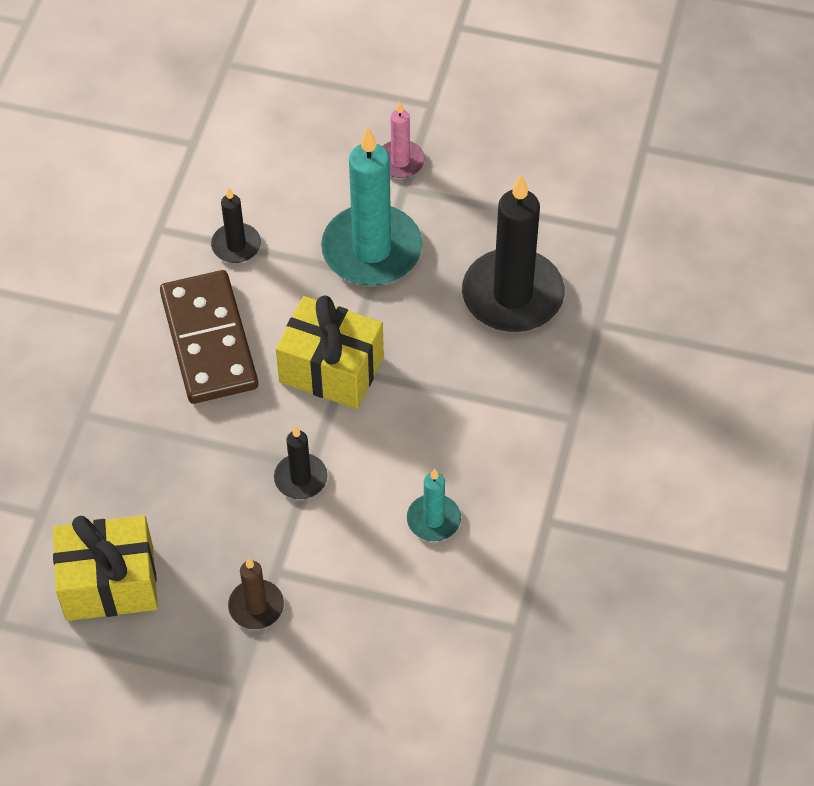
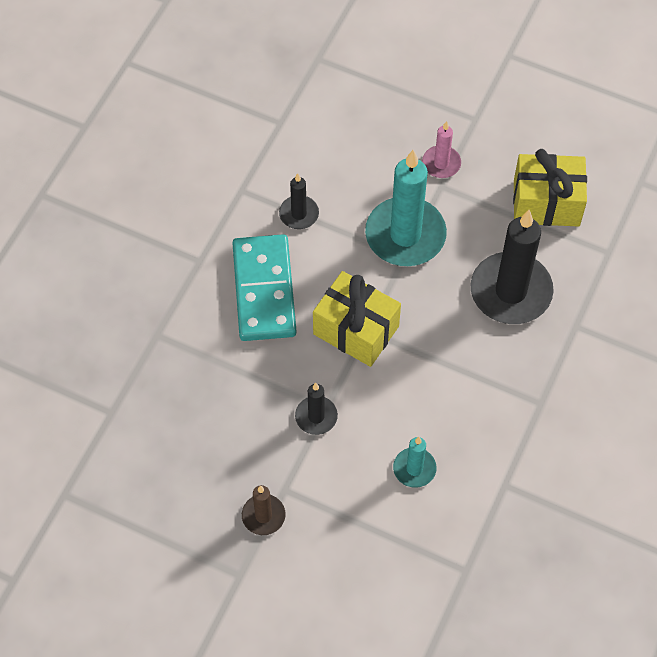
camera: 10 degrees right, 5 degrees up
yellow gift [53,515,158,621] -> yellow gift moved to [513,149,587,226]
brown domino [160,270,258,404] -> turquoise domino [233,234,297,341]

